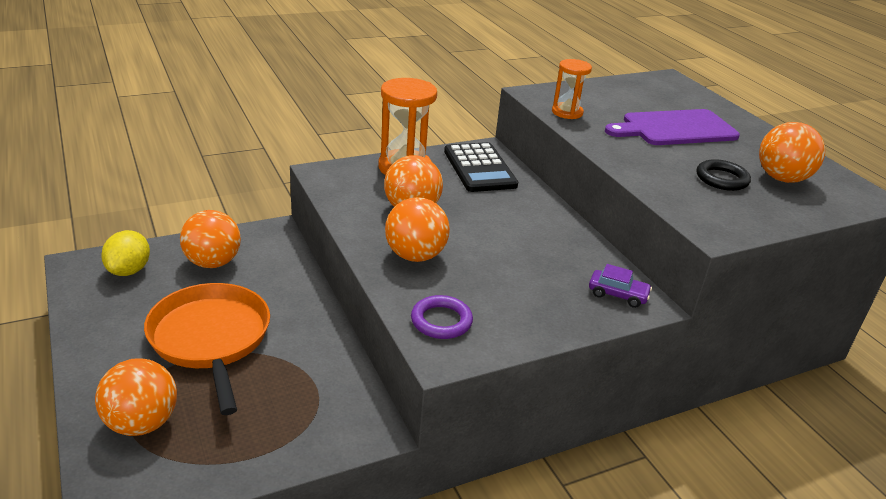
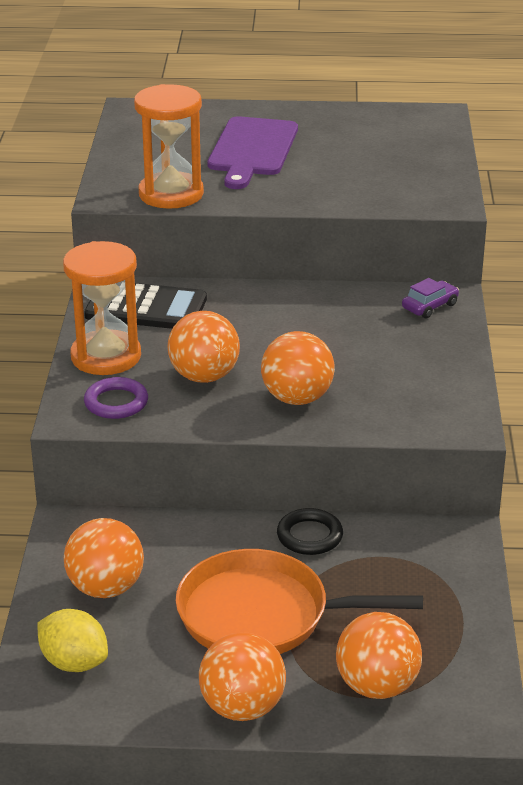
camera: 60 degrees left, 0 degrees up
purple ring [411,295,473,339] -> purple ring moved to [84,377,148,419]
orange hourglass [552,59,592,119] -> orange hourglass [134,84,204,209], size x1.69
black ring [696,159,751,191] -> black ring moved to [277,508,343,555]
orange ball [759,122,825,183] -> orange ball moved to [199,632,286,721]

